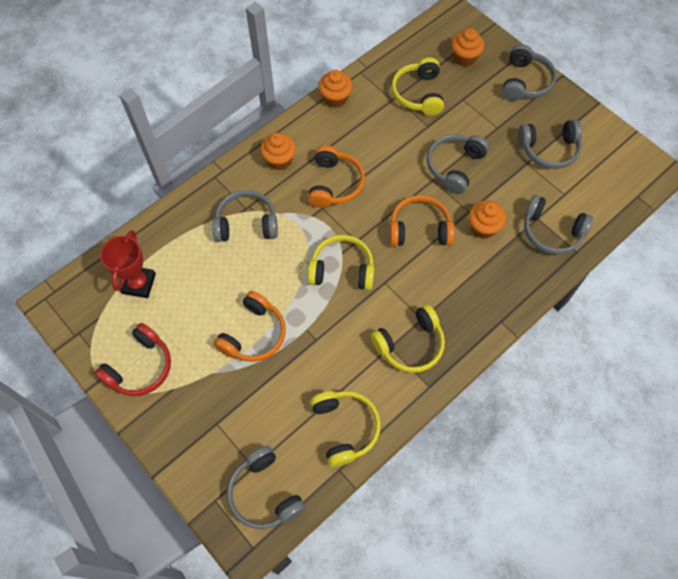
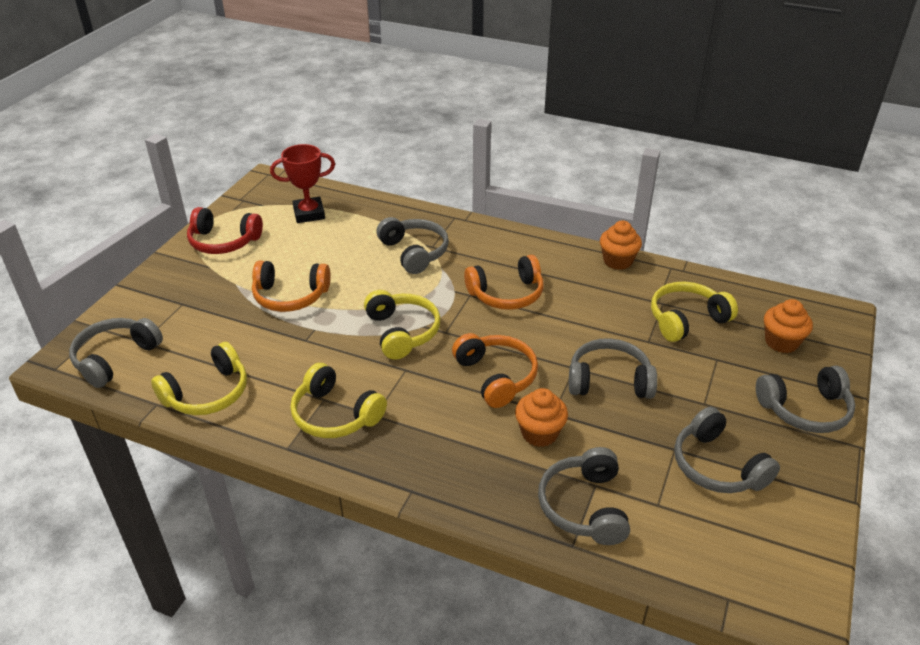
camera: 65 degrees right, 25 degrees down
orange cupcake [260,133,296,170] -> none

